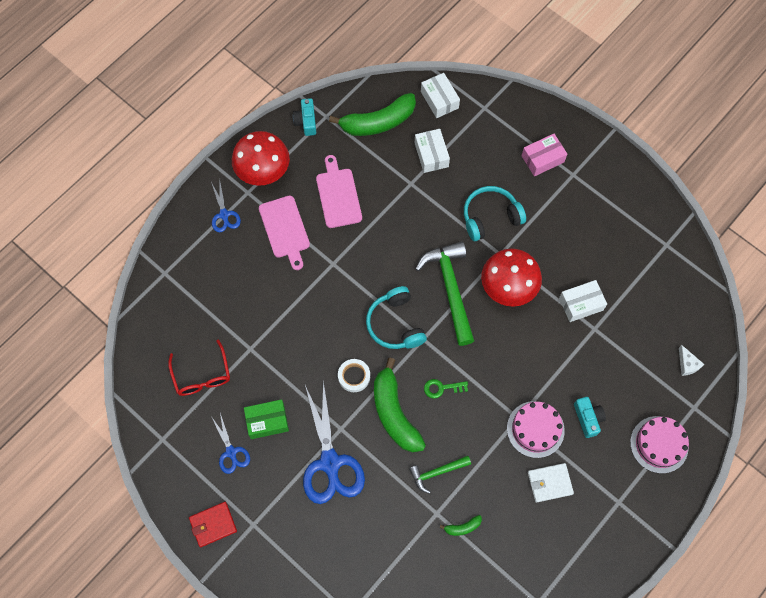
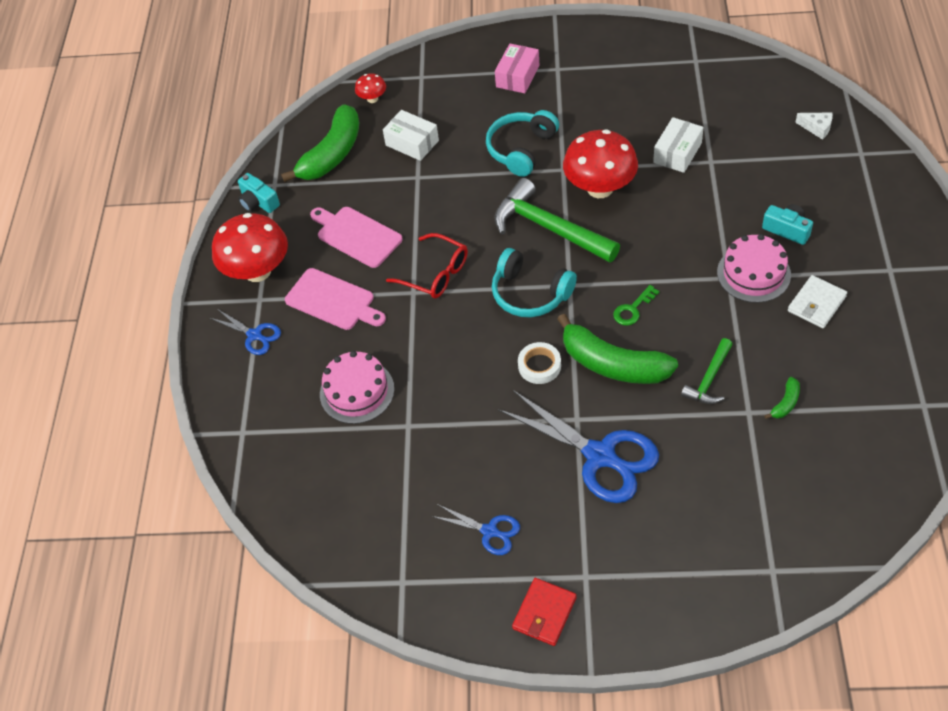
camera: 35 degrees left, 15 degrees down
red glasses [168,340,230,396] -> red glasses moved to [386,233,468,299]
green box [244,399,289,439] -> none
white box [421,73,460,118] -> red mushroom [355,73,386,103]
pink cake [630,416,689,474] -> pink cake moved to [320,351,394,424]

